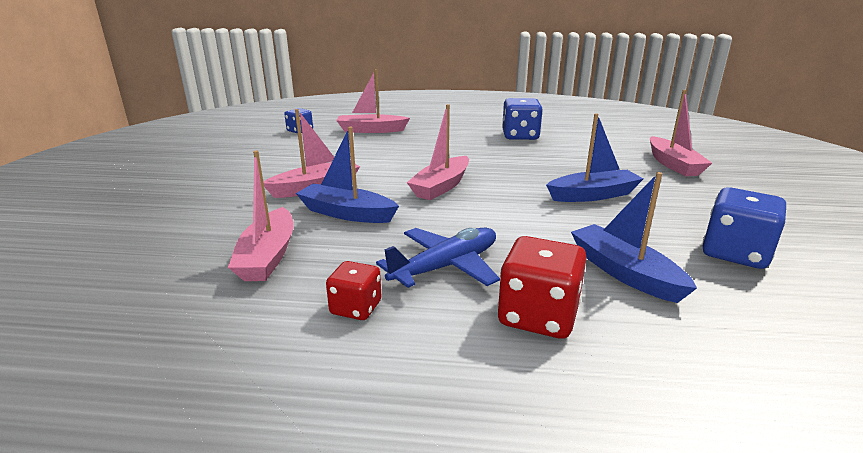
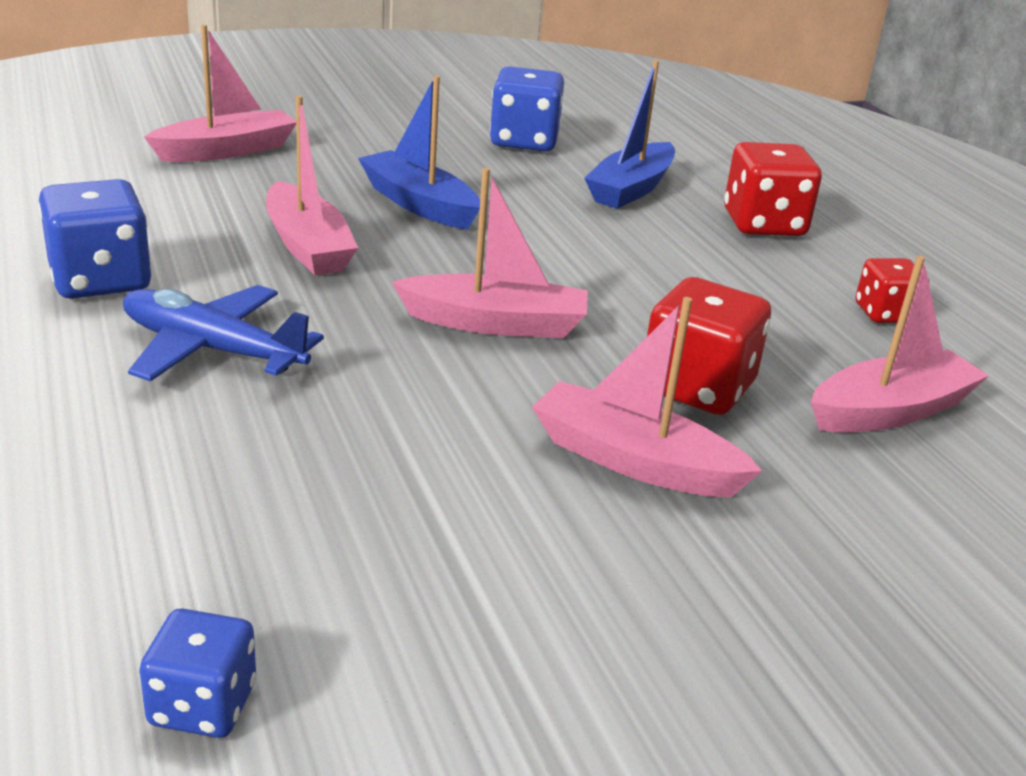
camera: 120 degrees left, 5 degrees up
blue boat [296,127,399,223] -> red dice [647,277,771,415]
pink boat [336,69,410,133] -> pink boat moved to [266,96,358,275]
blue plane [376,228,500,288] -> blue plane moved to [123,285,324,382]

